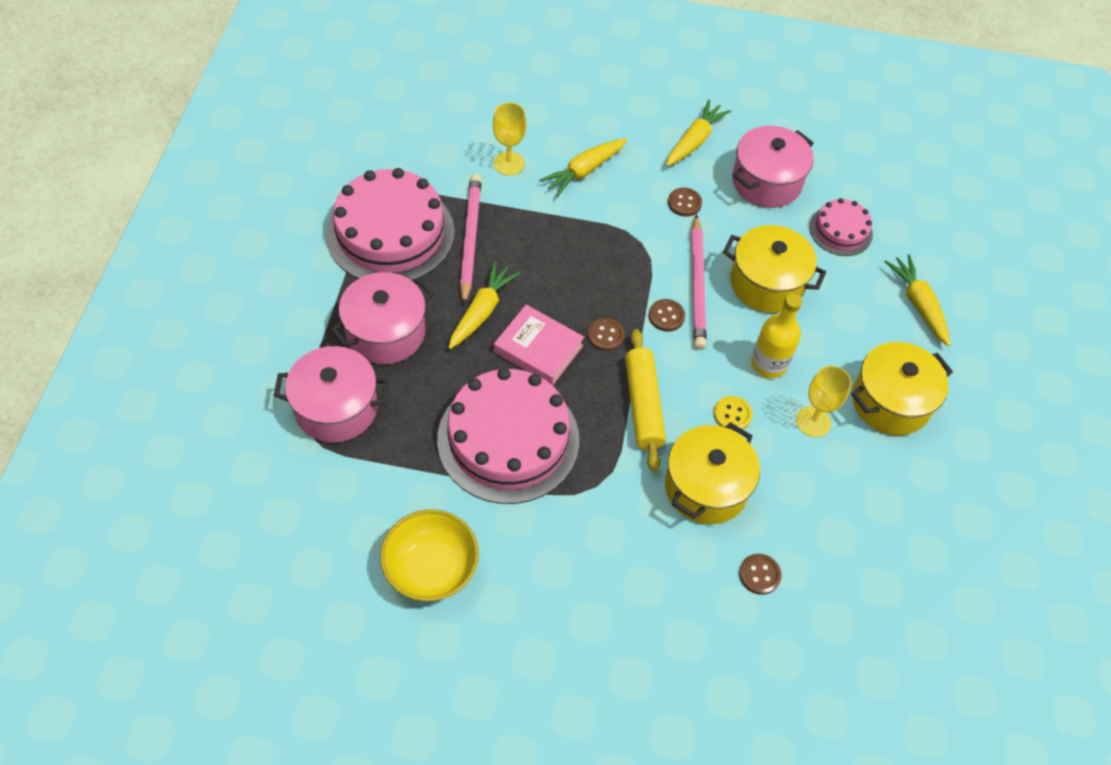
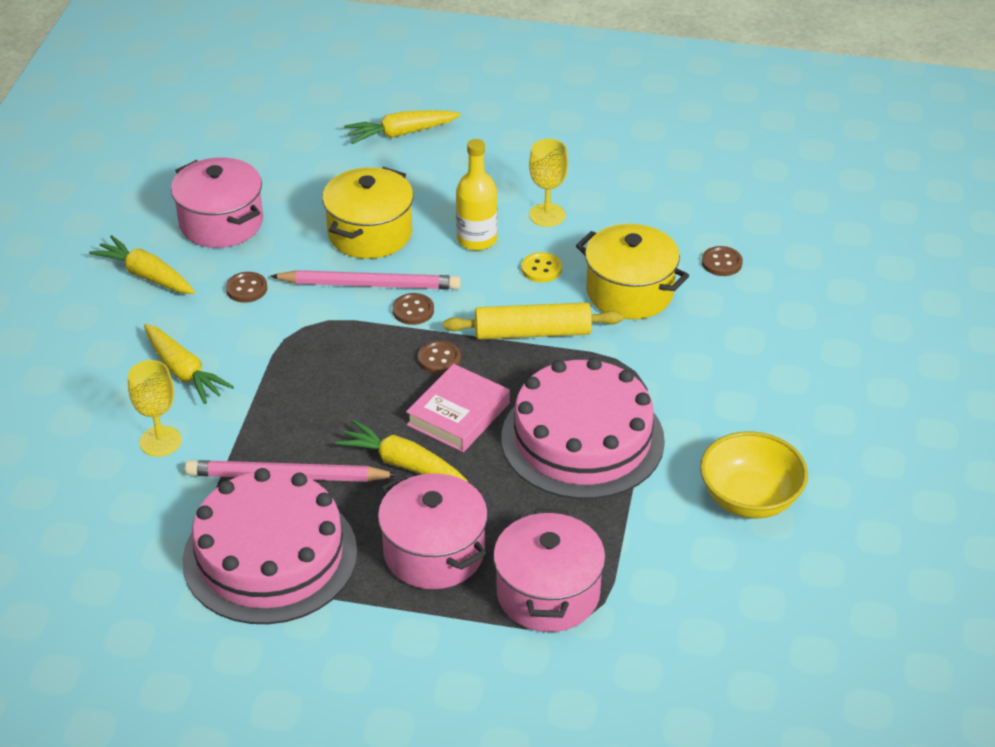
camera: 85 degrees left, 15 degrees down
pink cake [809,198,873,256] -> none
yellow pot [851,342,953,435] -> none

